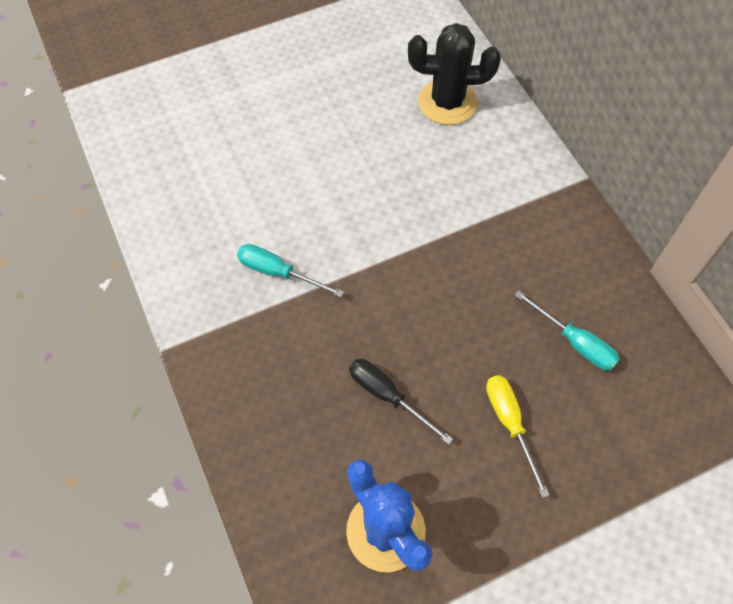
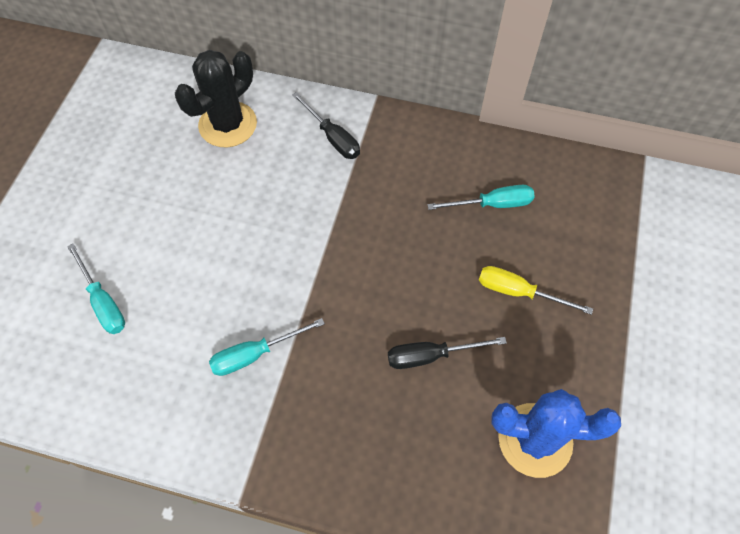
camera: 50 degrees left, 0 degrees up
none -> turquoise screwdriver [67,244,125,334]
none -> black screwdriver [292,92,360,159]

